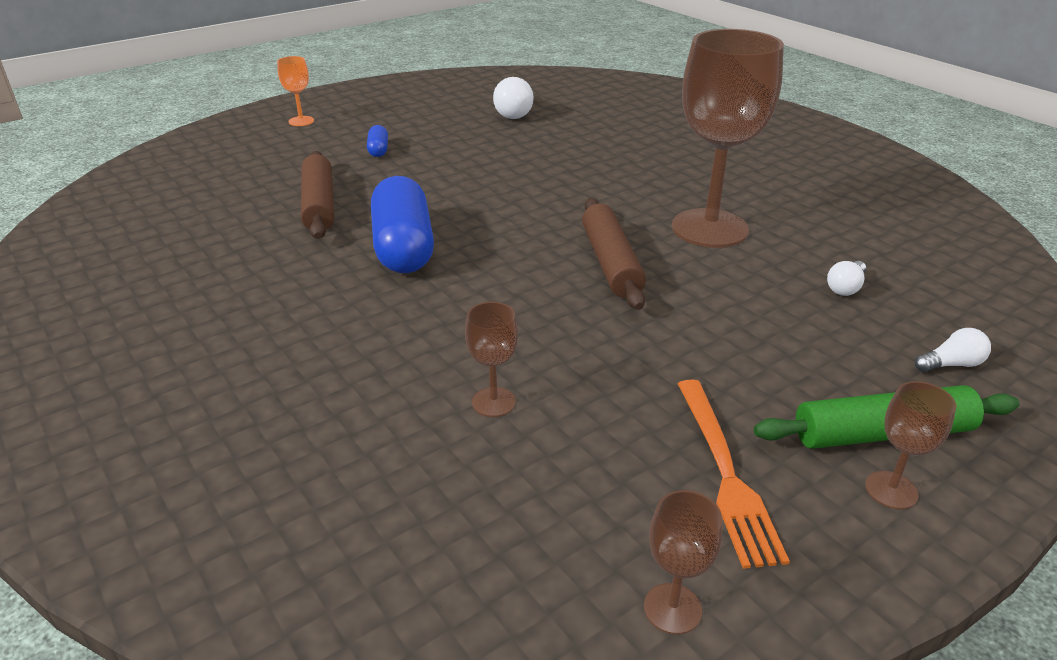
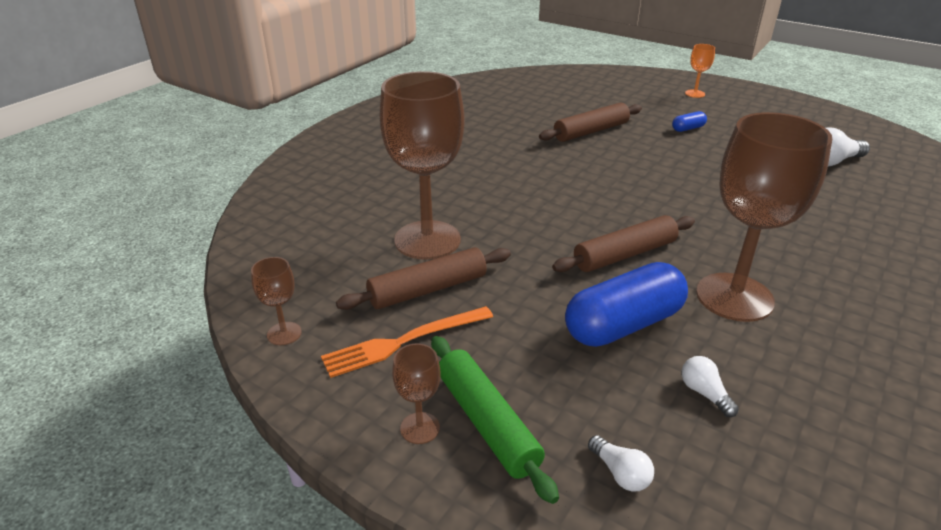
camera: 70 degrees right, 0 degrees up
blue capsule [371,176,434,273] -> blue capsule moved to [565,262,688,347]
brown goblet [465,302,518,417] -> brown goblet [379,71,465,260], size x2.35
white light bulb [827,261,866,296] -> white light bulb turned 45 degrees clockwise [681,356,739,417]
none -> brown rolling pin [336,247,511,310]

